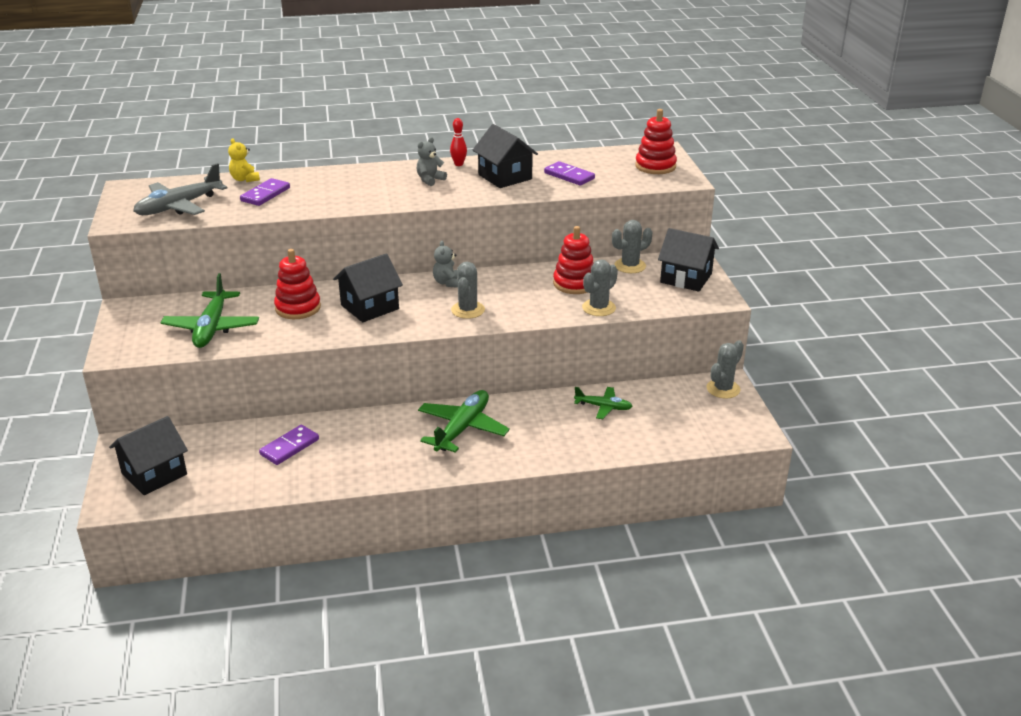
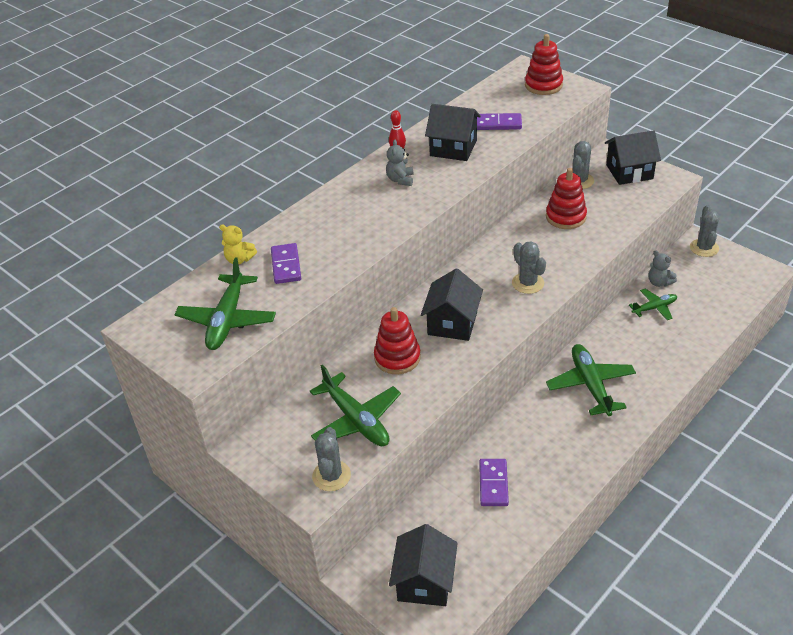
camera: 35 degrees left, 10 degrees up
grey plane [133,163,228,215] -> green plane [174,257,276,350]
grey teddy bear [433,240,458,288] -> grey teddy bear moved to [648,250,677,287]
grey cactus [582,260,618,316] -> grey cactus moved to [312,427,351,491]

